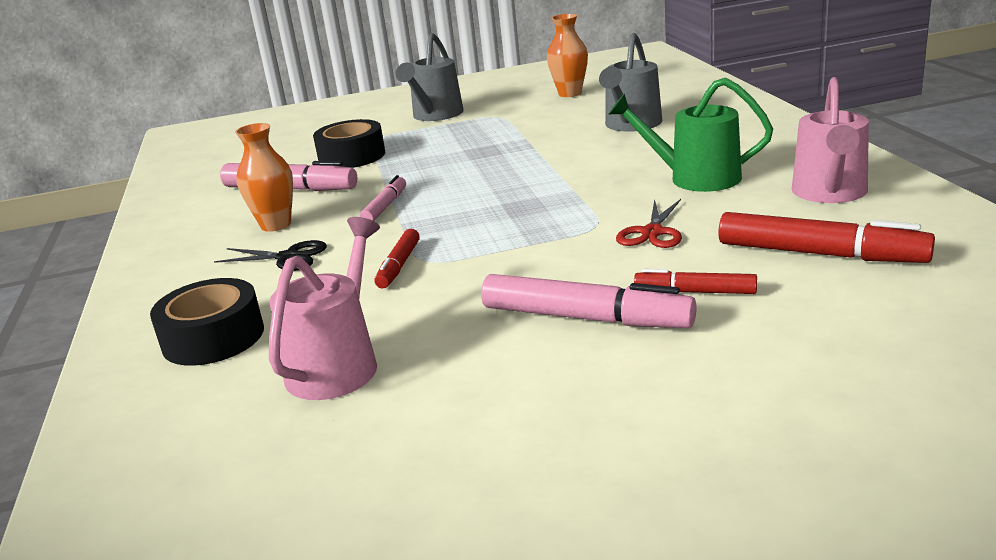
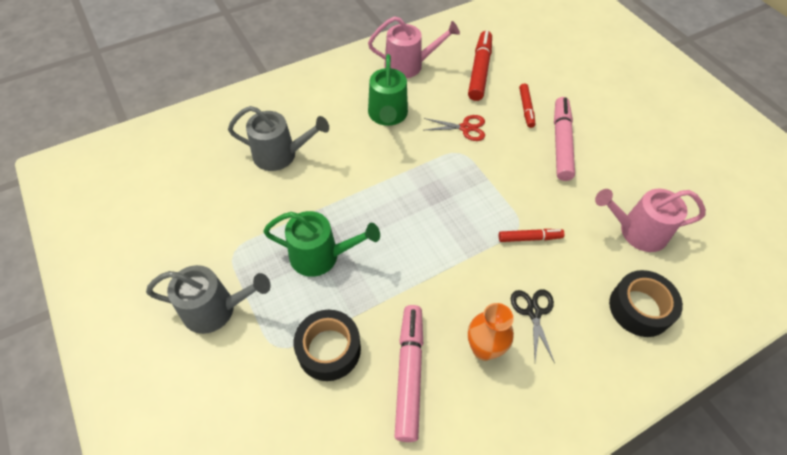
camera: 110 degrees left, 30 degrees up
pink marker [360,175,406,221] -> none
orange vase [547,14,588,97] -> none
none -> green watering can [263,211,380,277]

